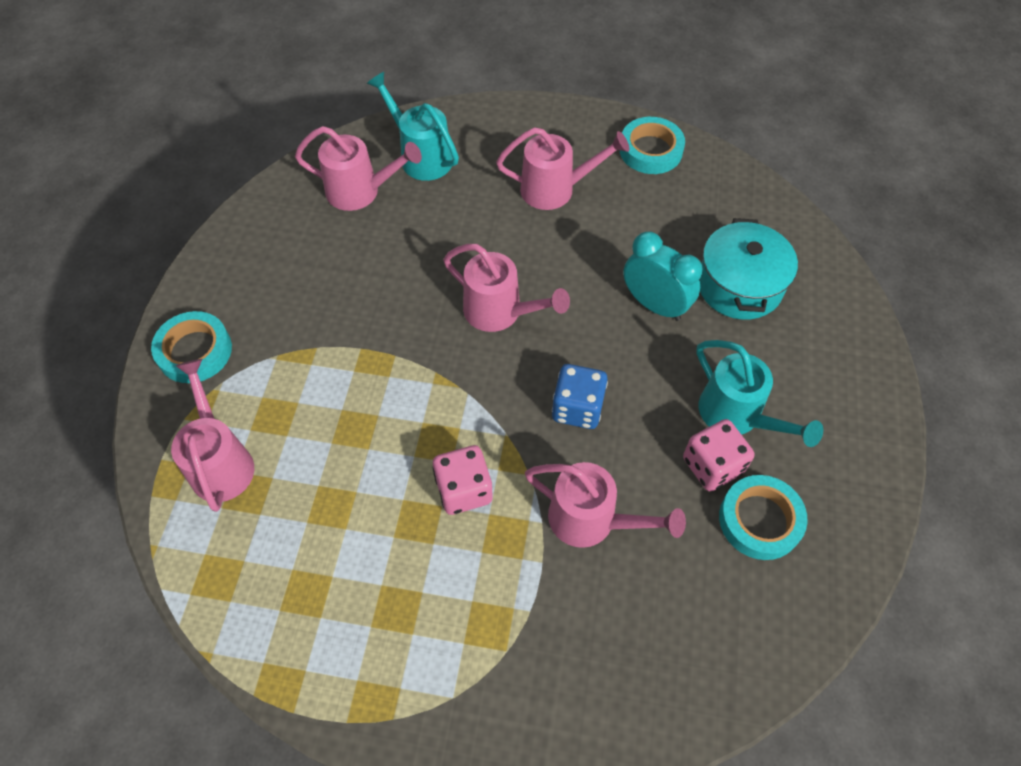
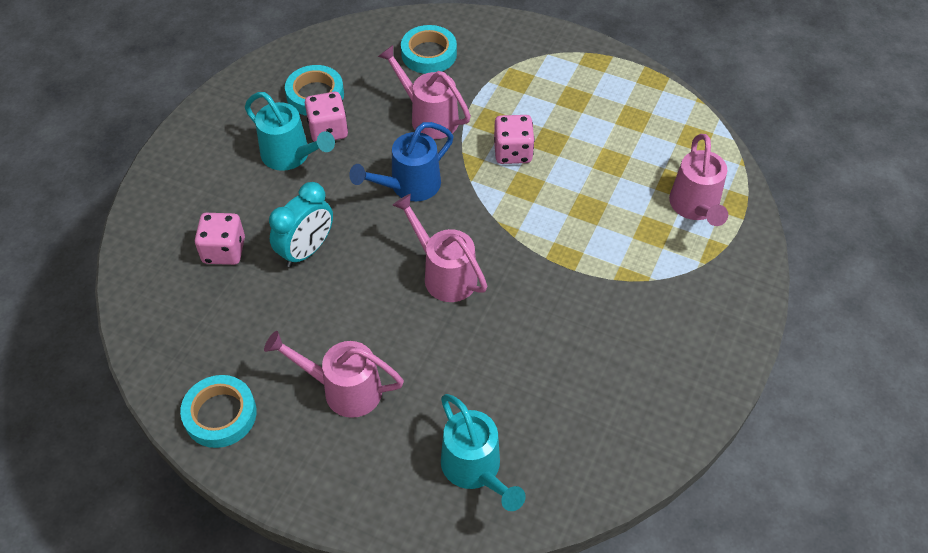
camera: 165 degrees left, 5 degrees down
turquoise tape [151,311,232,383] -> turquoise tape moved to [401,25,457,74]
pink watering can [295,126,422,211] -> none
blue dice [552,364,608,429] -> blue watering can [349,122,454,202]
turquoise clock [623,231,703,321] -> turquoise clock turned 105 degrees counterclockwise [269,182,333,267]
turquoise watering can [696,340,823,447] -> turquoise watering can turned 150 degrees clockwise [245,92,335,171]
turquoise pot [699,218,798,320] -> pink dice [195,213,245,265]

